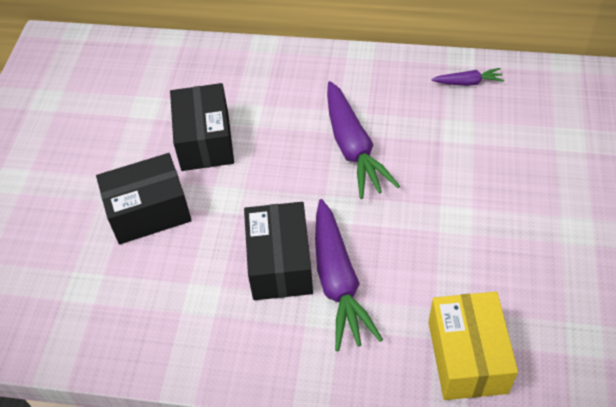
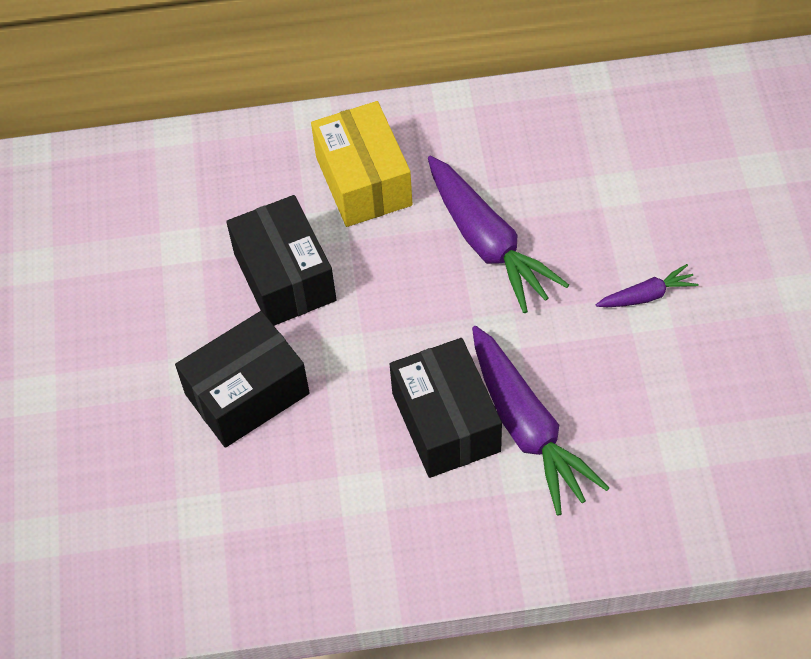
camera: 15 degrees left, 5 degrees up
yellow box [428,291,518,400] -> yellow box moved to [311,101,413,227]
purple carrot [432,68,504,86] -> purple carrot moved to [596,264,699,307]

